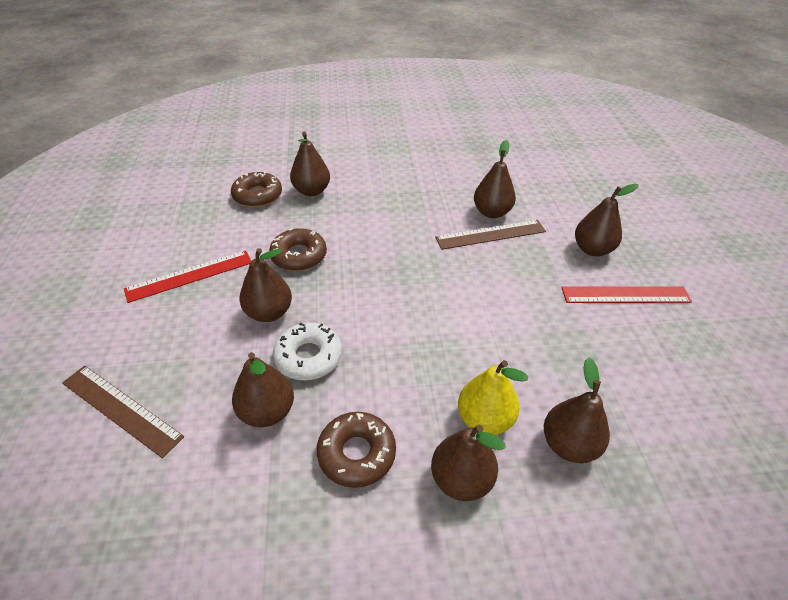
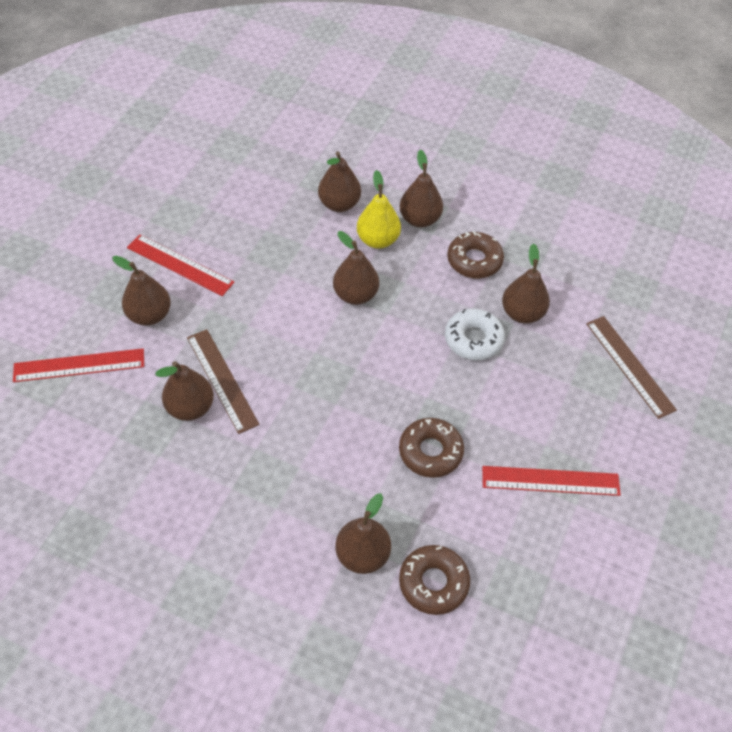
camera: 150 degrees left, 10 degrees up
brown pear [240,248,292,322] -> brown pear moved to [333,231,379,305]
brown ruler [435,220,546,250] -> brown ruler turned 45 degrees clockwise [187,329,260,434]
none -> red ruler [13,348,144,382]

